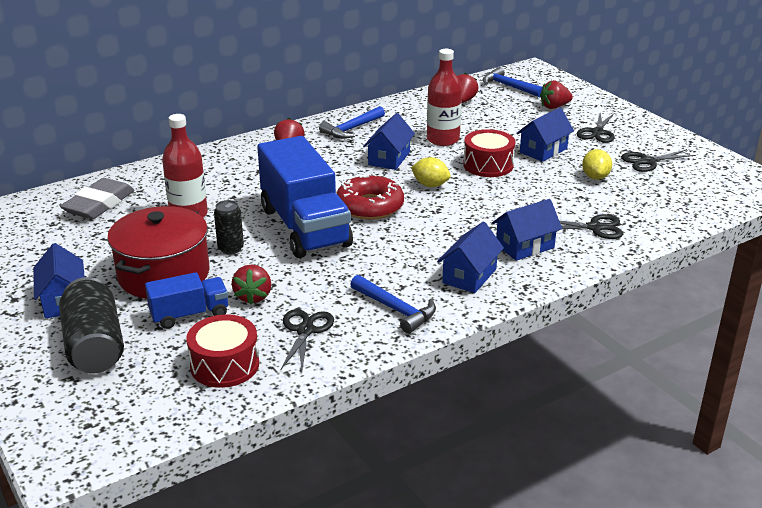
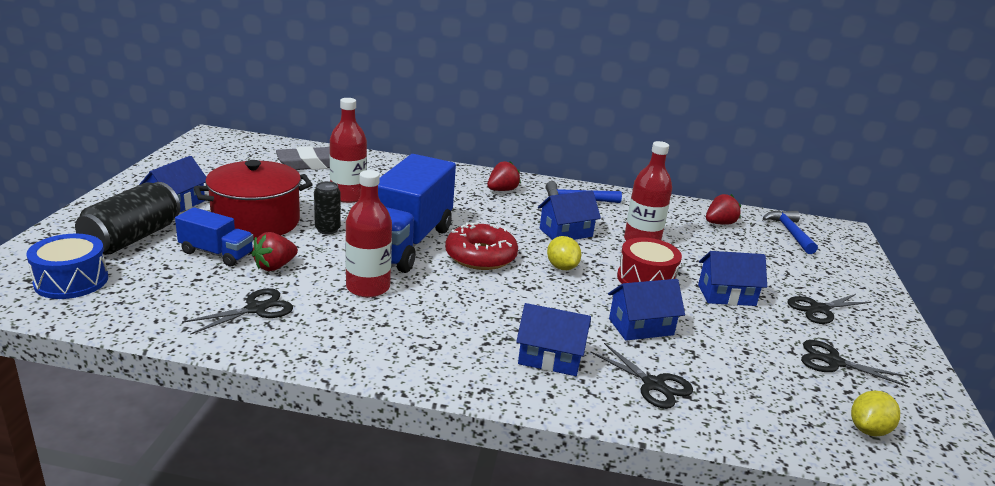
camera: 40 degrees right, 5 degrees down
red drum [186,314,259,388] -> none
blue hammer [350,275,436,334] -> none
blue house [437,222,504,293] -> blue house moved to [608,279,685,341]
red strawberry [540,80,573,109] -> none
yellow lemon [582,149,612,180] -> yellow lemon moved to [851,390,900,436]
none -> blue drum [26,234,108,299]
none -> red bottle [345,170,392,297]

